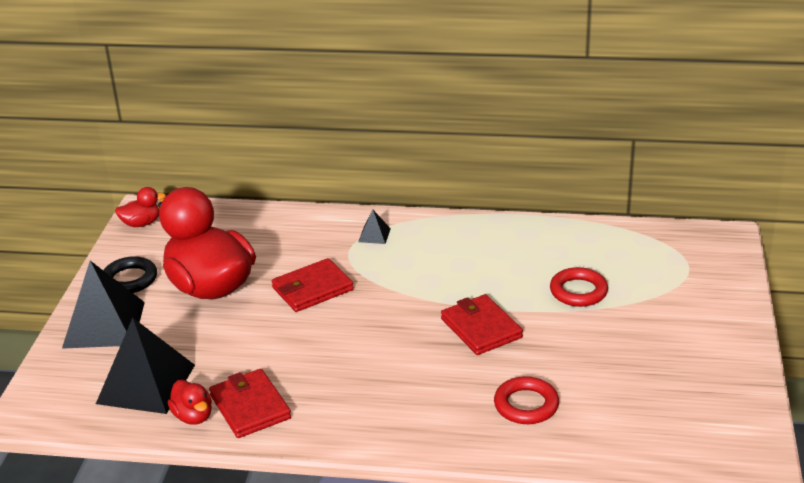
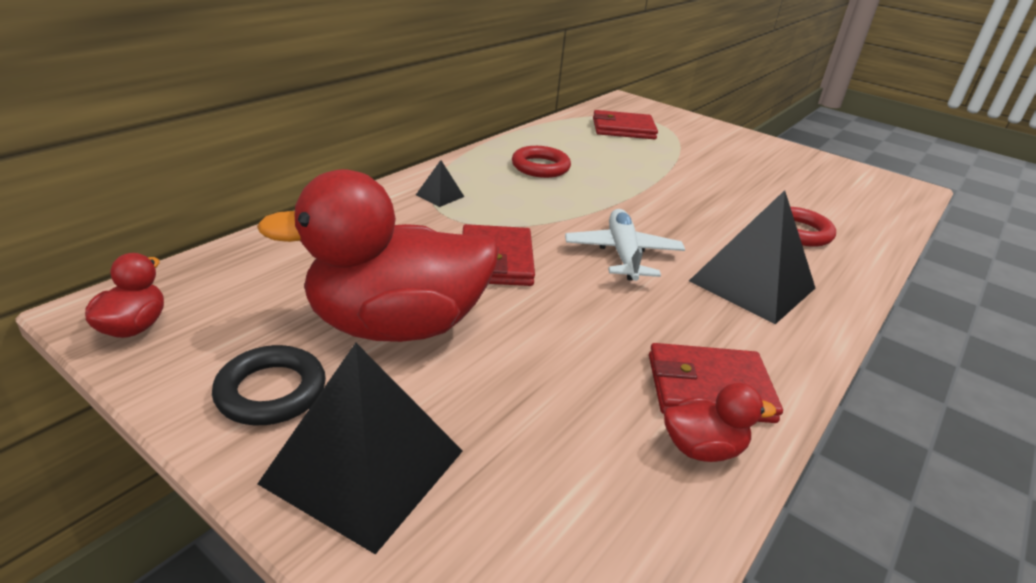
camera: 65 degrees left, 0 degrees up
black pyramid [96,318,195,414] -> black pyramid moved to [689,190,815,324]
red wallet [441,294,523,355] -> red wallet moved to [593,110,658,139]
red ring [550,267,608,307] -> red ring moved to [512,146,571,178]
none -> white plane [565,209,685,281]

